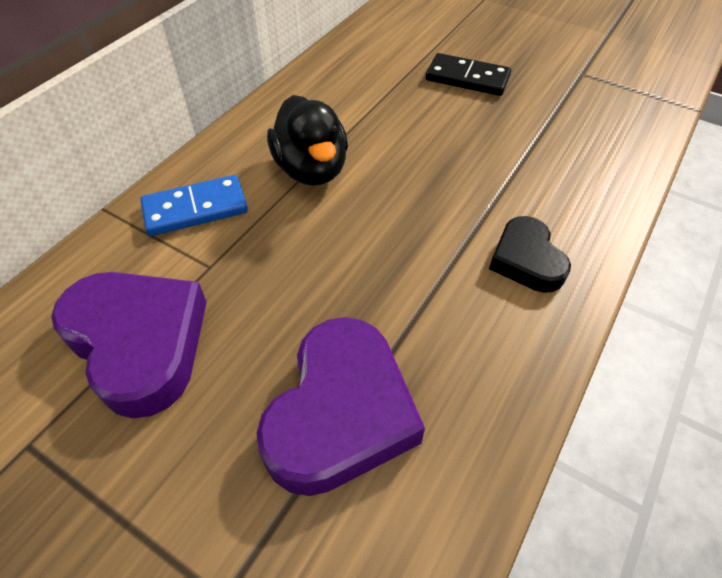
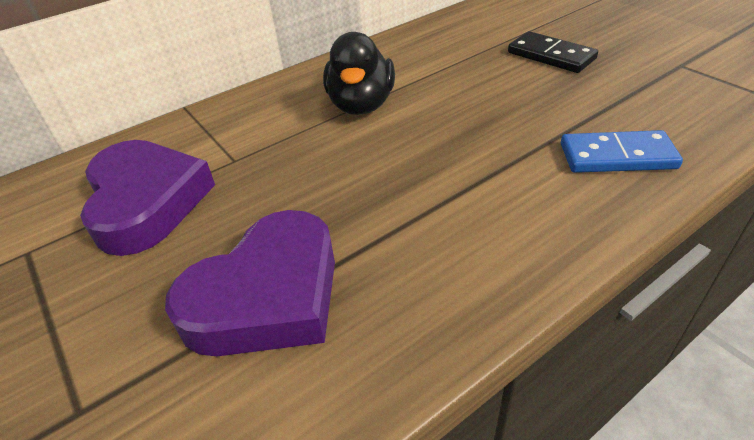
camera: 25 degrees right, 10 degrees down
blue domino [140,175,248,236] -> blue domino moved to [561,130,683,173]
black heart [489,216,571,293] -> none

